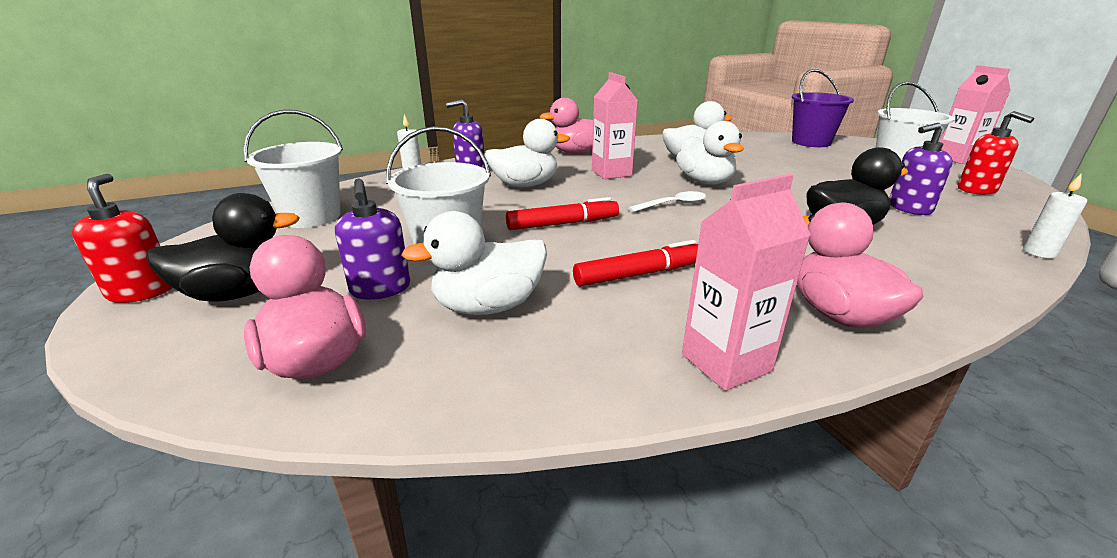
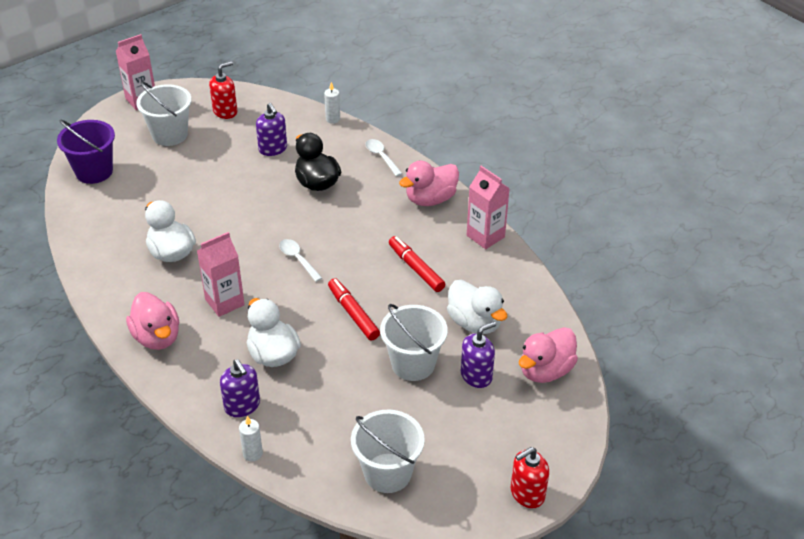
camera: 105 degrees left, 15 degrees up
black duck [146,193,300,302] -> none
white duck [676,121,744,185] -> none
none -> white spoon [365,139,403,176]

